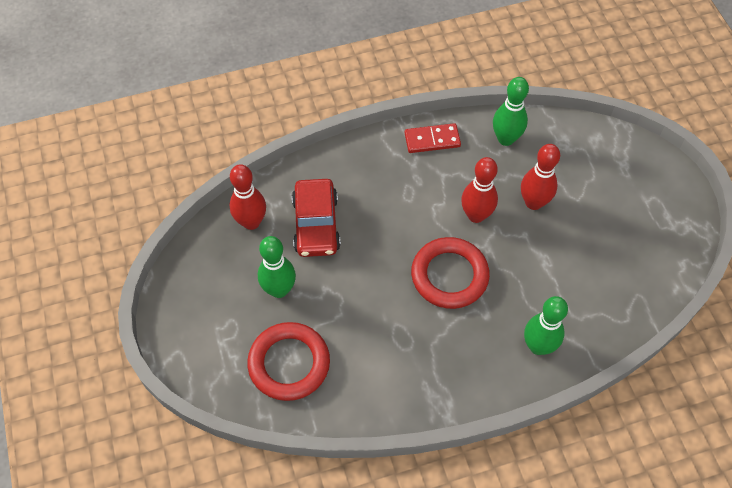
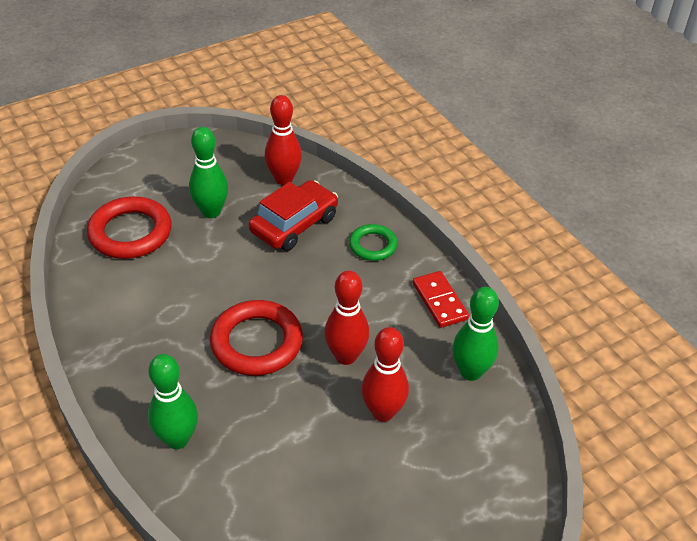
camera: 75 degrees right, 15 degrees down
red car [292,179,341,257] -> red car turned 150 degrees clockwise [249,180,338,251]
none -> green ring [349,224,397,261]

